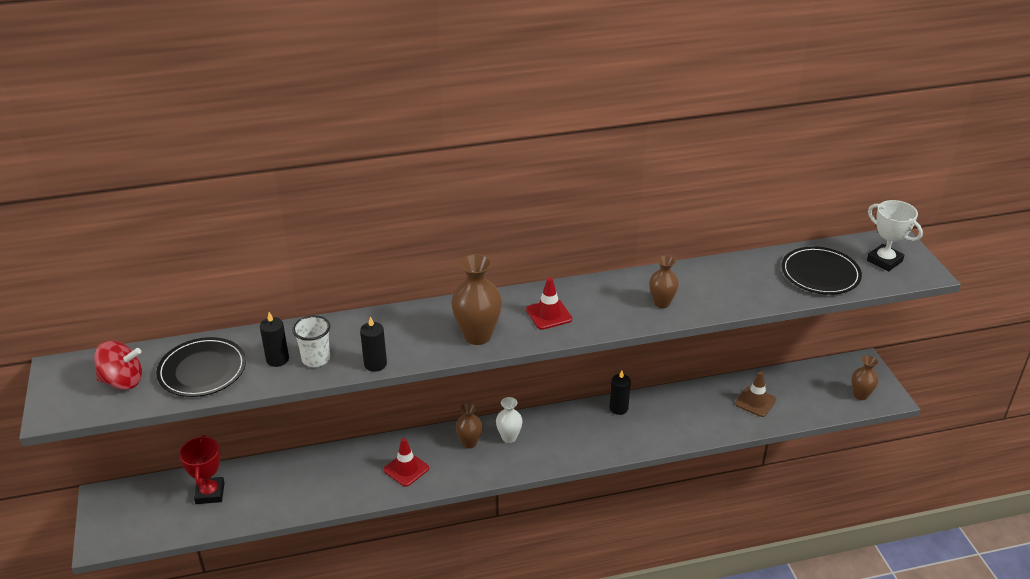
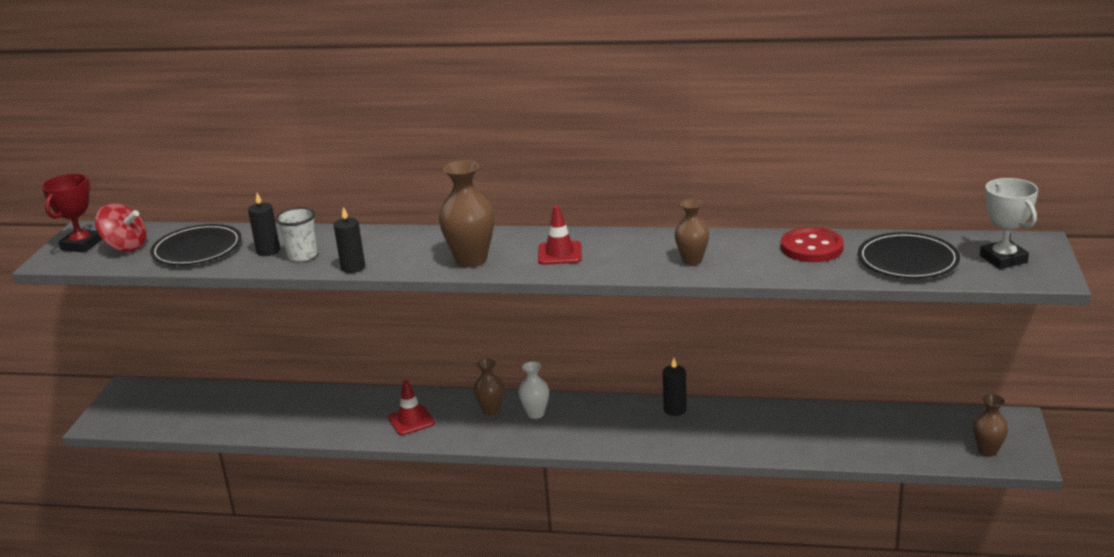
camera: 25 degrees right, 10 degrees down
red trophy [179,435,225,504] -> red trophy moved to [42,174,102,253]
brown traffic cone [735,372,776,417] -> none
none -> red button [781,227,844,262]

